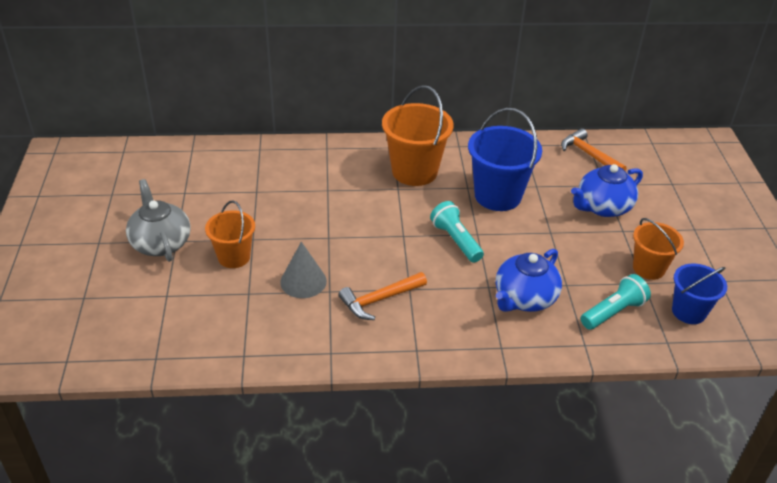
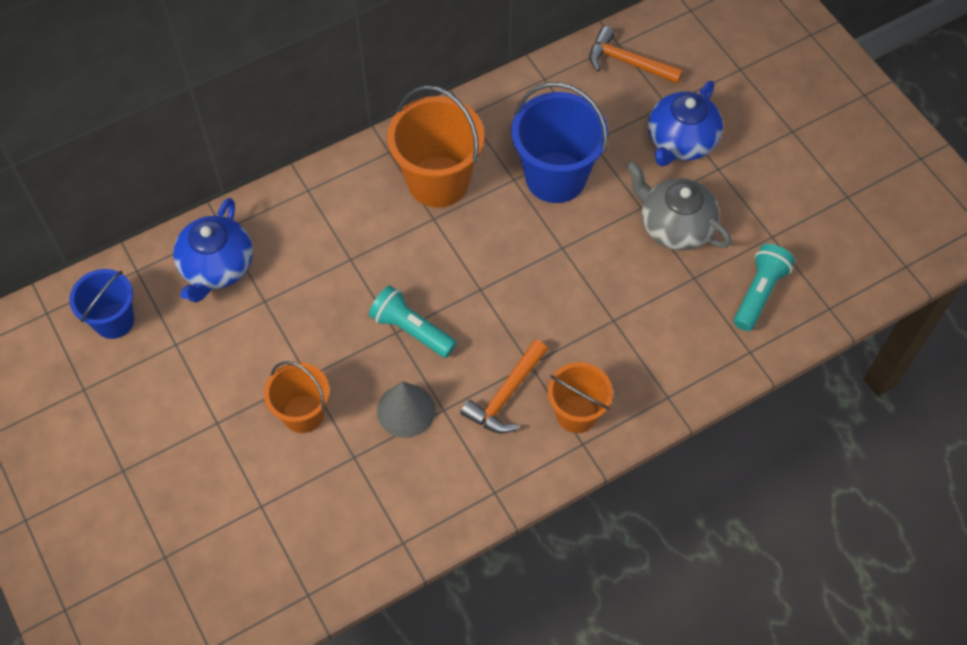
camera: 25 degrees left, 20 degrees up
grey teapot [126,179,191,262] -> grey teapot moved to [627,161,732,251]
turquoise flashlight [430,201,484,263] -> turquoise flashlight moved to [369,285,457,358]
blue teapot [496,249,562,312] -> blue teapot moved to [173,198,253,303]
orange bucket [633,218,684,280] -> orange bucket moved to [548,362,613,433]
blue bucket [672,264,727,324] -> blue bucket moved to [69,269,134,339]

